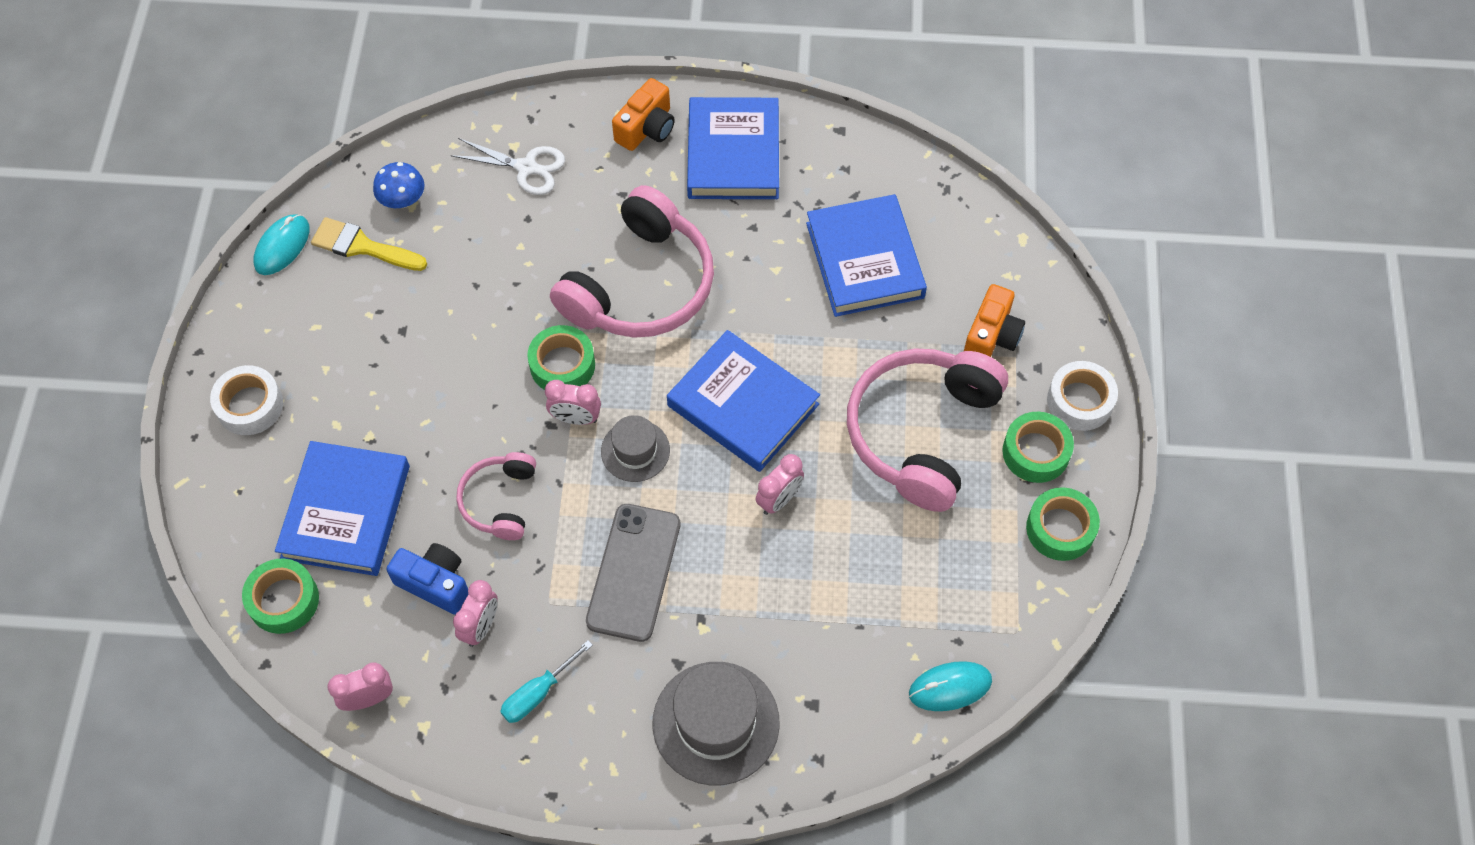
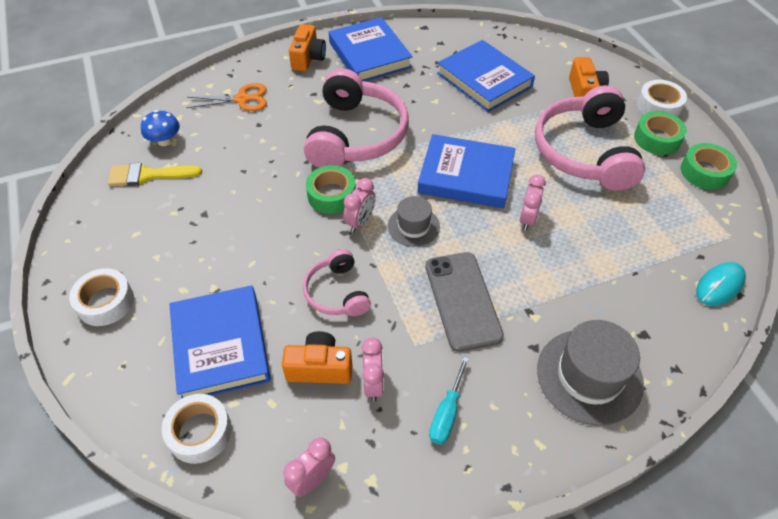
camera: 25 degrees left, 10 degrees down
green tape [242,559,319,634] -> white tape [162,394,232,464]
turquoise mouse [254,214,310,275] -> none
blue camera [386,543,469,615] -> orange camera [282,331,352,384]
white scissors [451,138,565,195] -> orange scissors [186,83,267,111]
pink clock [545,380,601,425] -> pink clock turned 45 degrees counterclockwise [343,178,376,233]

